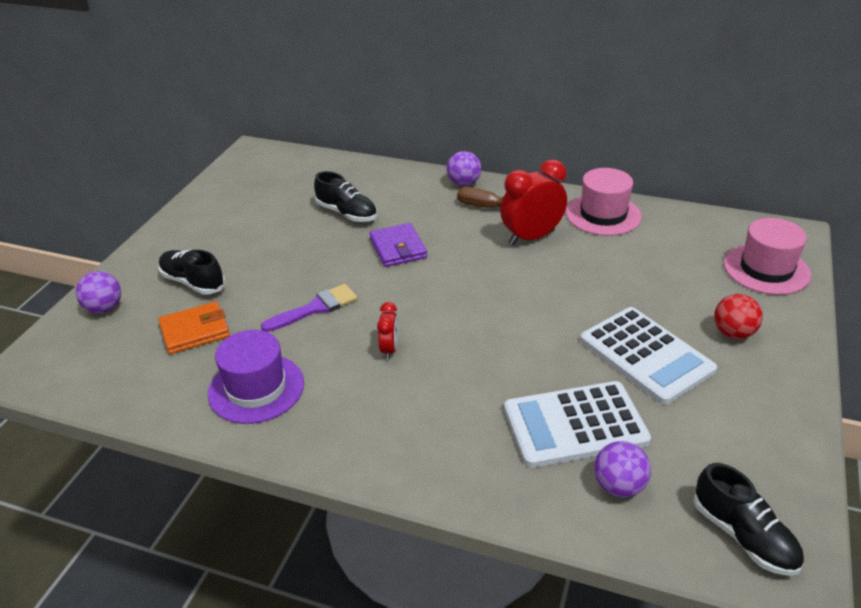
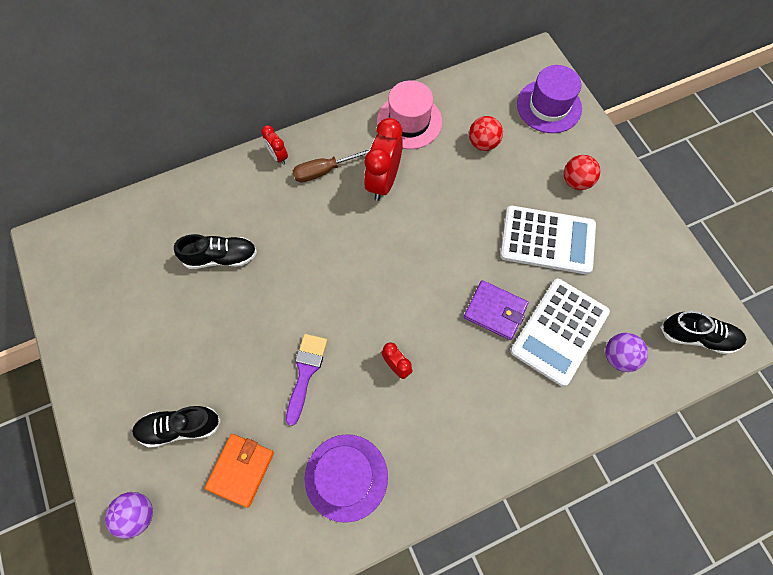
camera: 45 degrees left, 30 degrees up
purple wallet [369,223,427,267] -> purple wallet moved to [464,280,529,340]
purple ball [447,151,481,186] -> red clock [261,125,288,165]
pink hat [724,218,811,295] -> purple hat [517,65,582,133]
none -> red ball [469,116,503,151]

